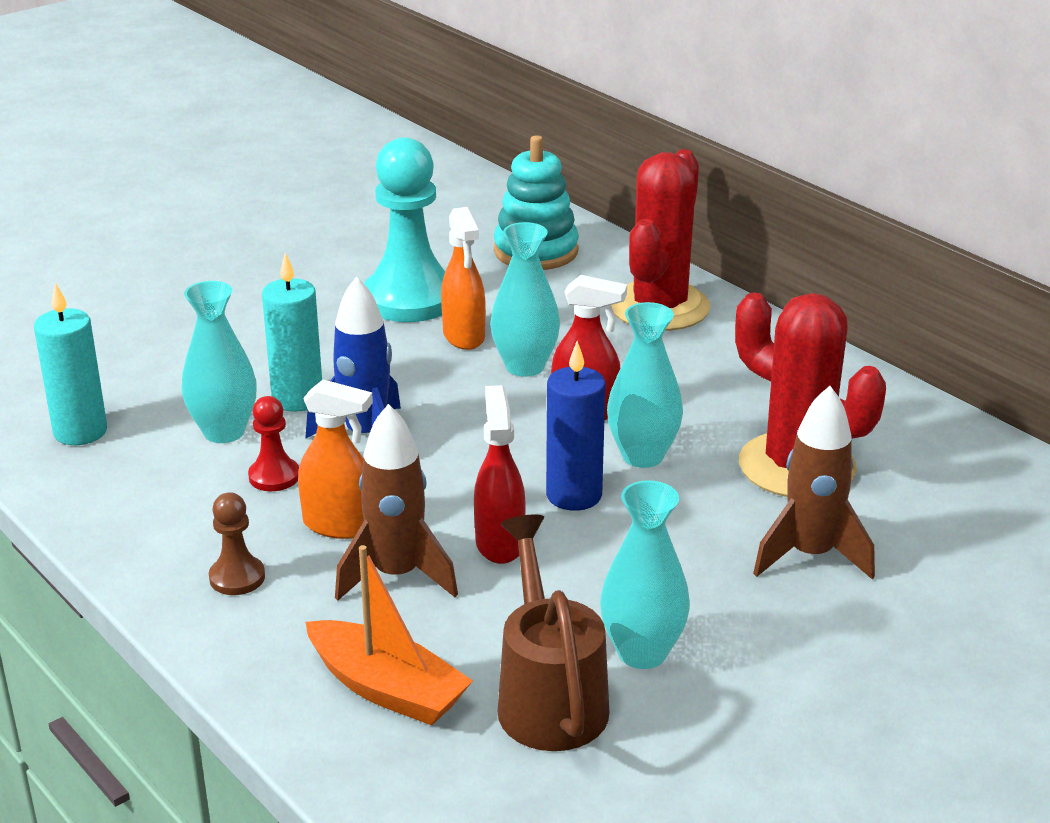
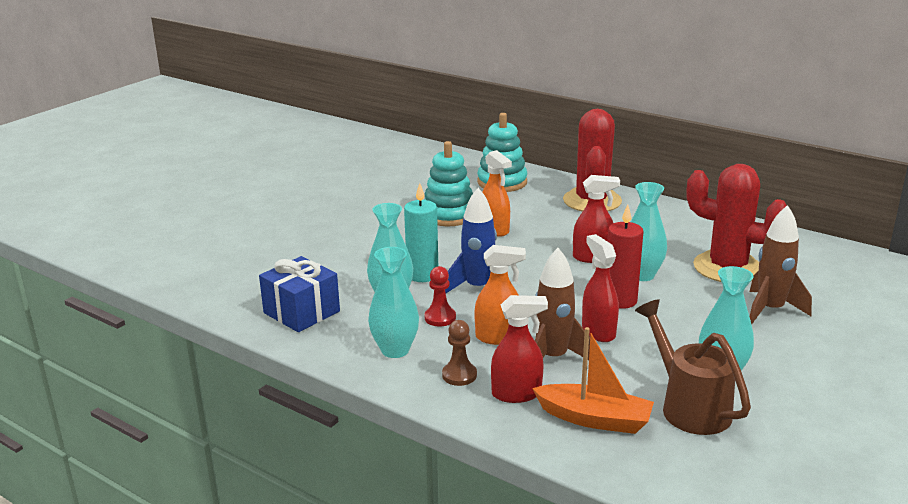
camera: 15 degrees left, 5 degrees down
turquoise candle [34,282,107,445] -> blue gift [259,256,340,332]
turquoise pawn [364,137,445,322] -> turquoise stacking toy [424,141,473,226]
turquoise vase [490,222,560,377] -> turquoise vase moved to [368,247,419,358]
blue candle [546,341,605,511] -> red candle [607,205,644,309]
none -> red spray bottle [491,295,548,403]

